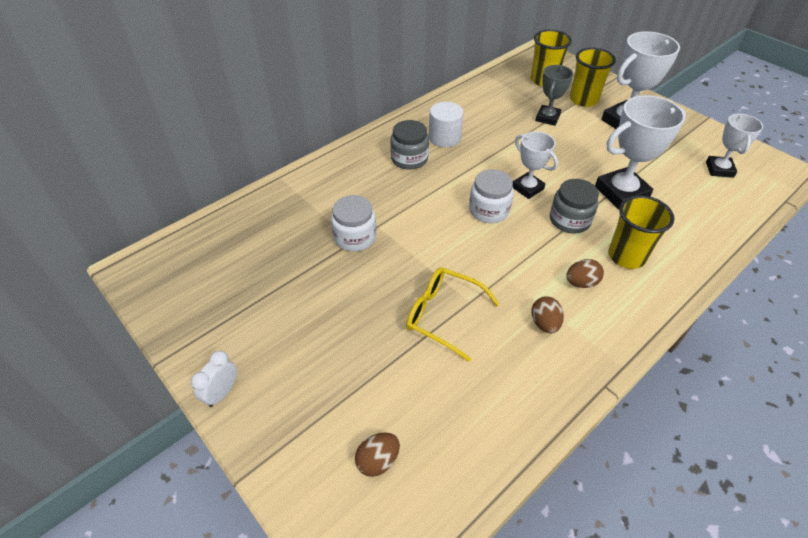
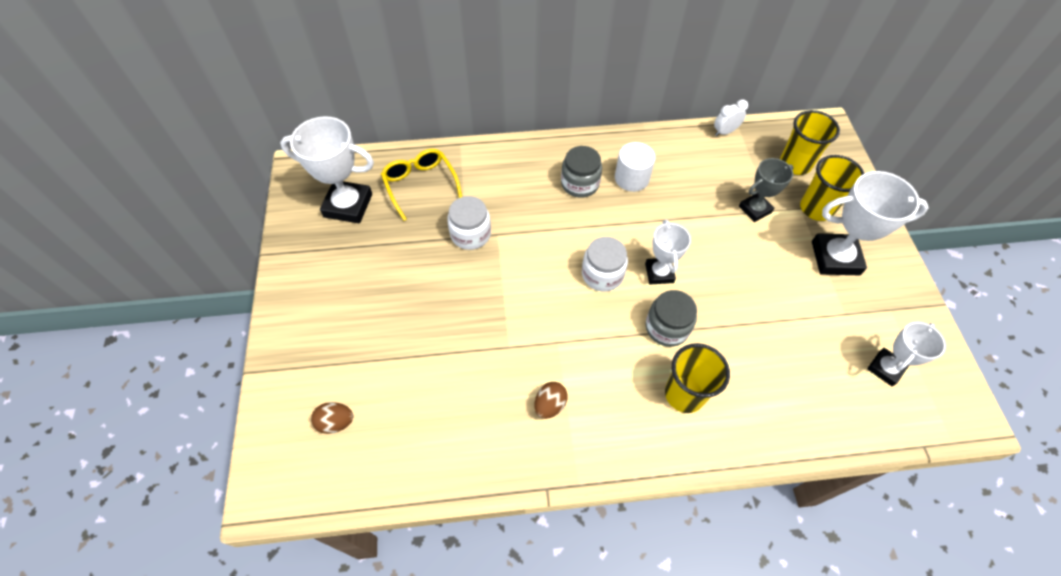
camera: 35 degrees right, 10 degrees up
white clock [191,351,237,407] -> white clock moved to [714,99,748,136]
yellow glasses [406,268,500,362] -> yellow glasses moved to [381,149,462,221]
brown egg [566,259,604,288] -> none
white trophy [595,95,686,210] -> white trophy moved to [280,116,374,223]

